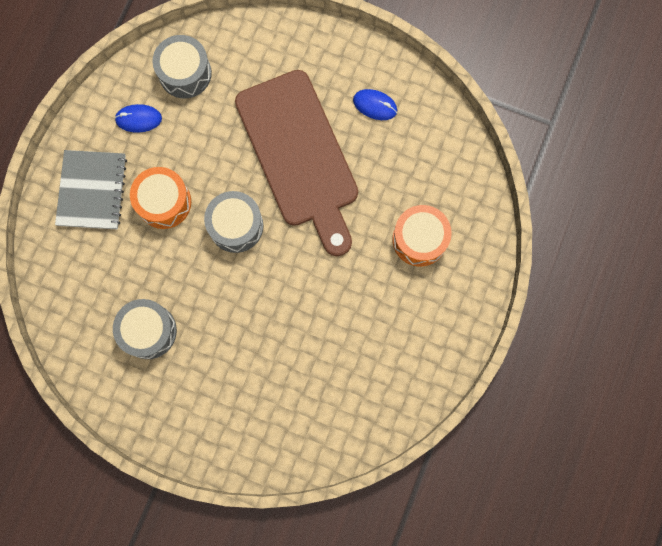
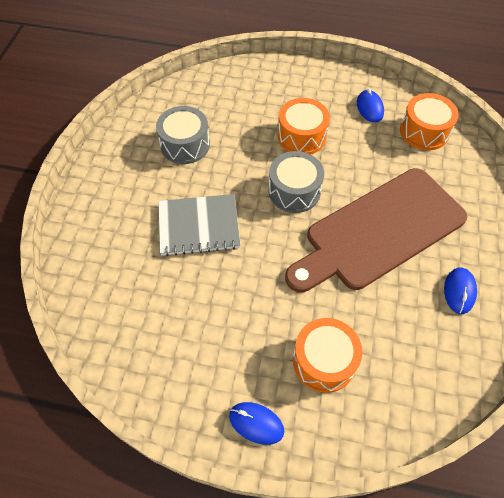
camera: 80 degrees right, 20 degrees down
grey notebook [55,150,127,229] -> grey notebook moved to [158,194,241,256]
grey drum [152,35,212,98] -> orange drum [400,93,459,150]
none -> blue mouse [229,402,284,445]

